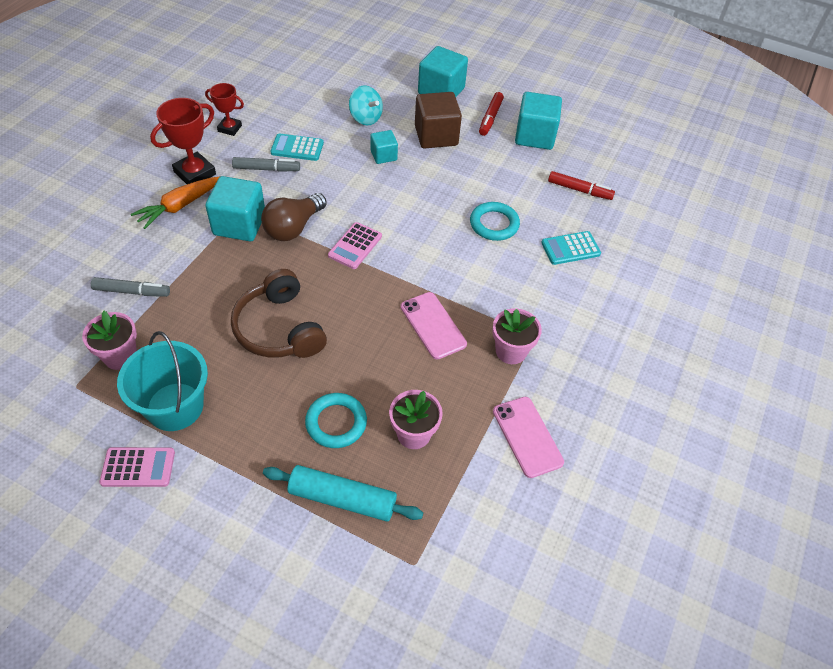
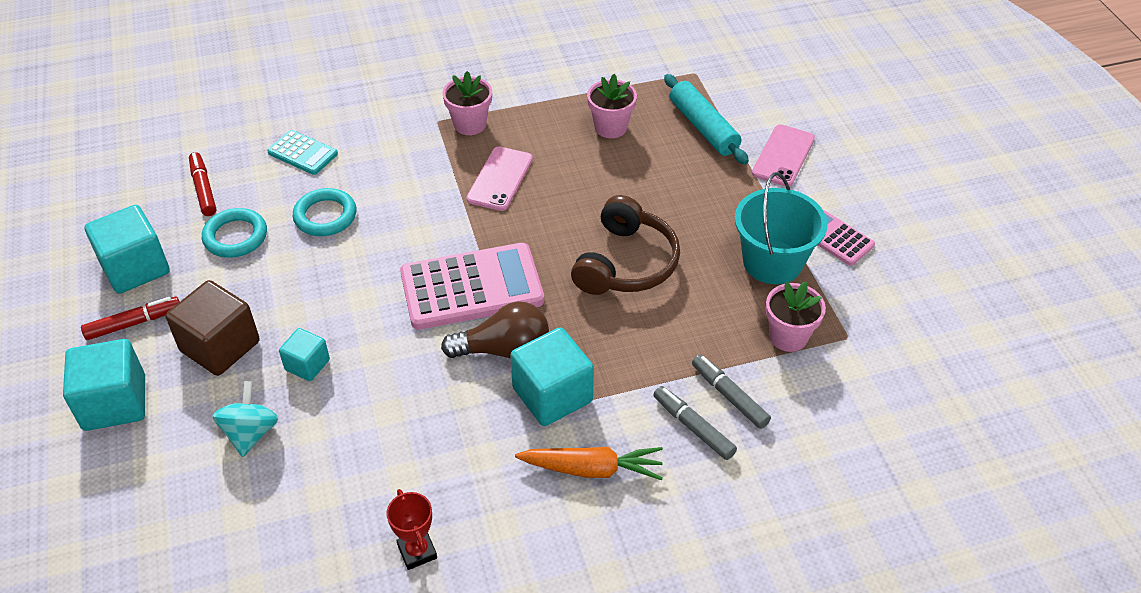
camera: 130 degrees left, 5 degrees down
red trophy [150,98,216,184] -> none
grey marker [232,157,300,172] -> grey marker moved to [653,386,737,460]
turquoise calculator [270,133,324,161] -> none
turquoise ring [305,393,367,448] -> turquoise ring moved to [202,208,267,258]
pink calculator [328,222,382,269] -> pink calculator [400,243,544,330], size x1.92
pink phone [493,397,564,478] -> pink phone moved to [752,124,815,186]

